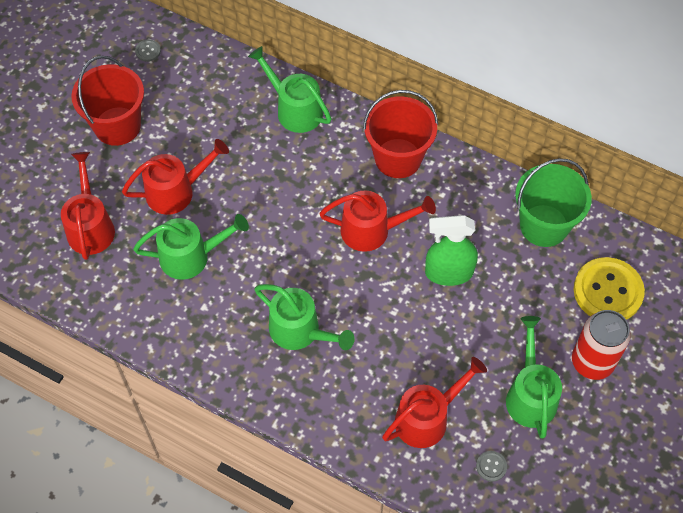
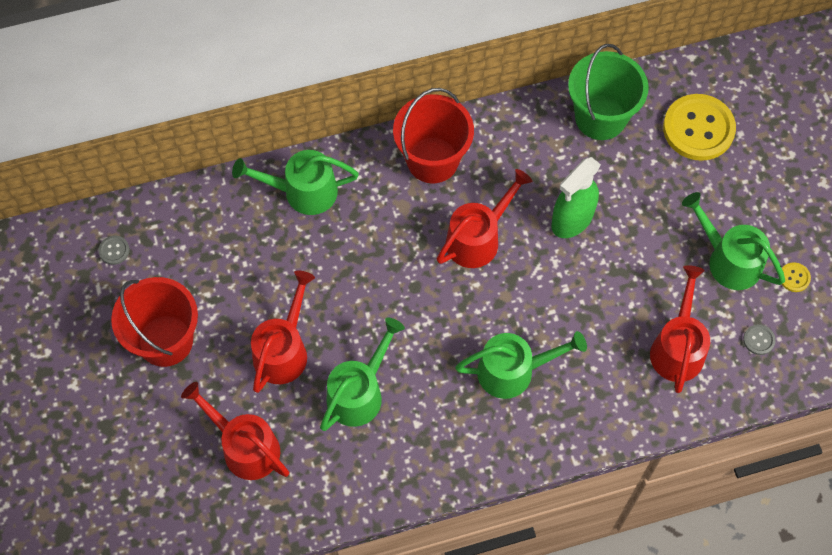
camera: 45 degrees left, 5 degrees up
red can [572,310,631,380] -> none
none -> yellow button [782,262,811,292]

